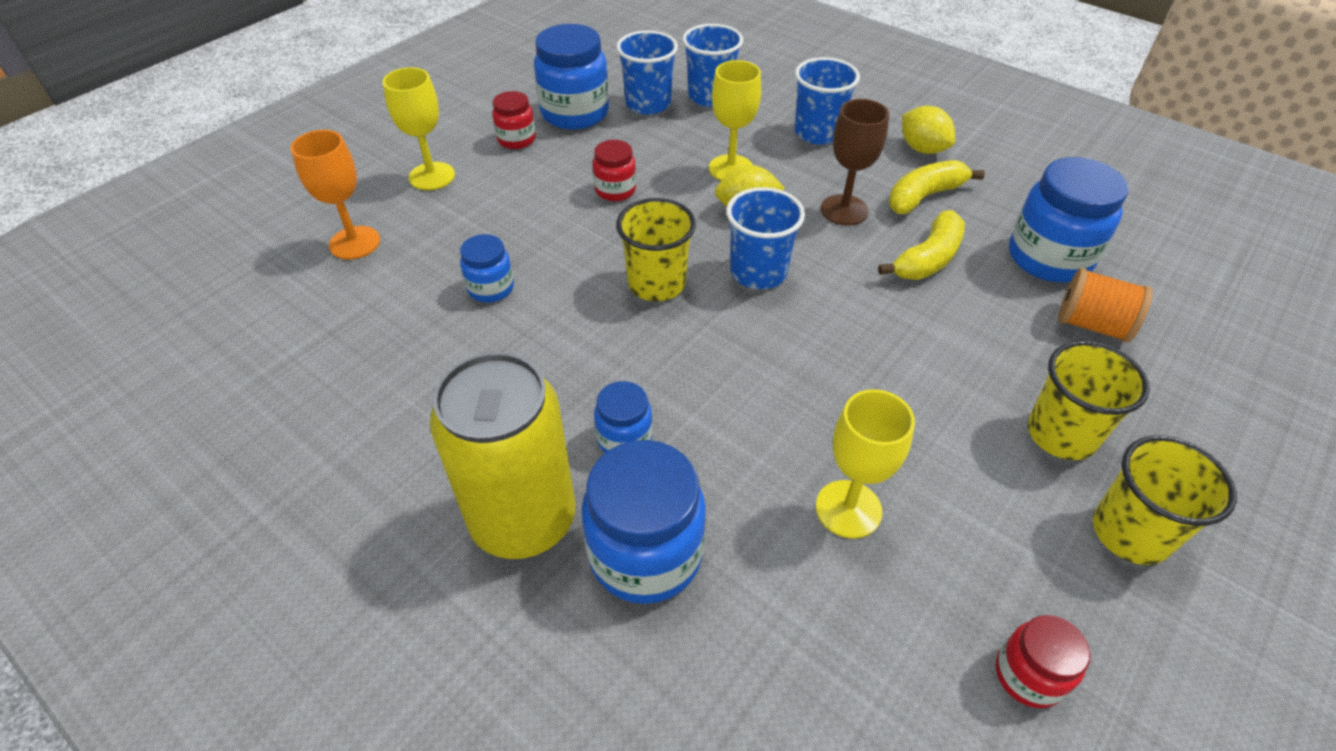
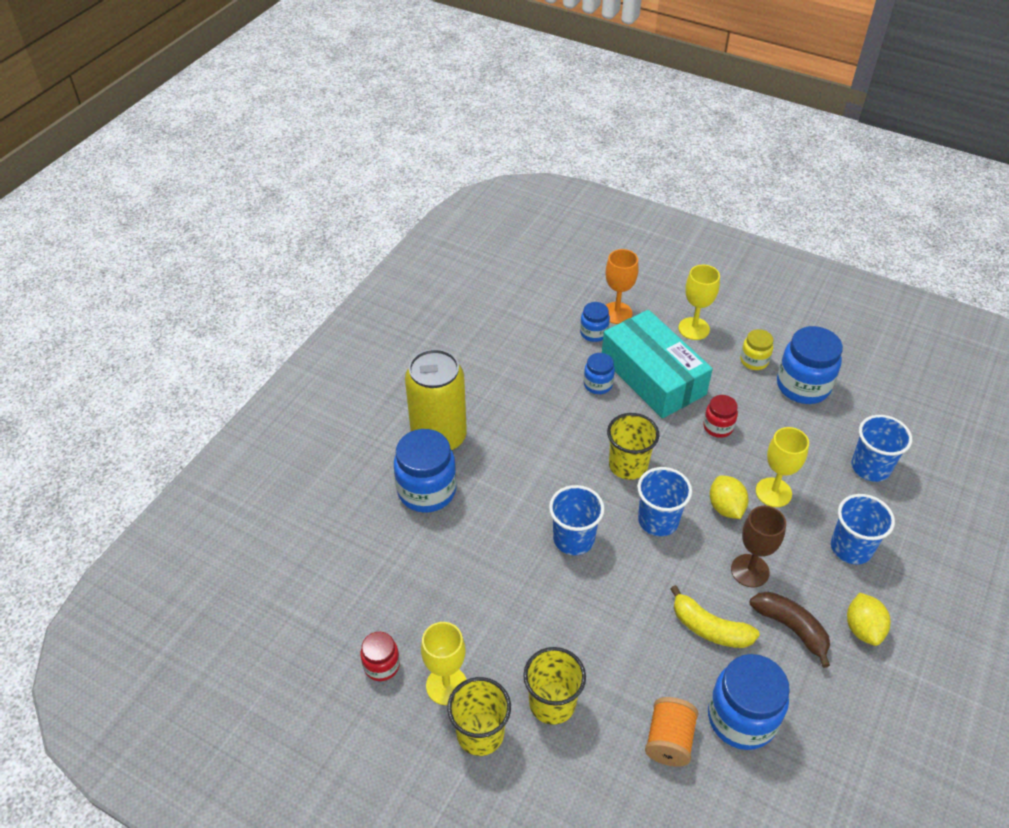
camera: 80 degrees right, 0 degrees up
red jar [492,91,536,149] -> yellow jar [740,329,774,370]
blue jar [594,381,653,453] -> blue jar moved to [580,302,610,342]
blue cup [616,30,678,115] -> blue cup moved to [549,485,605,555]
yellow goblet [816,389,915,539] -> yellow goblet moved to [421,622,467,705]
yellow banana [889,160,985,214] -> brown banana [750,592,830,668]
yellow lemon [902,106,955,154] -> yellow lemon turned 45 degrees counterclockwise [847,593,890,646]
none -> turquoise box [602,310,713,418]

